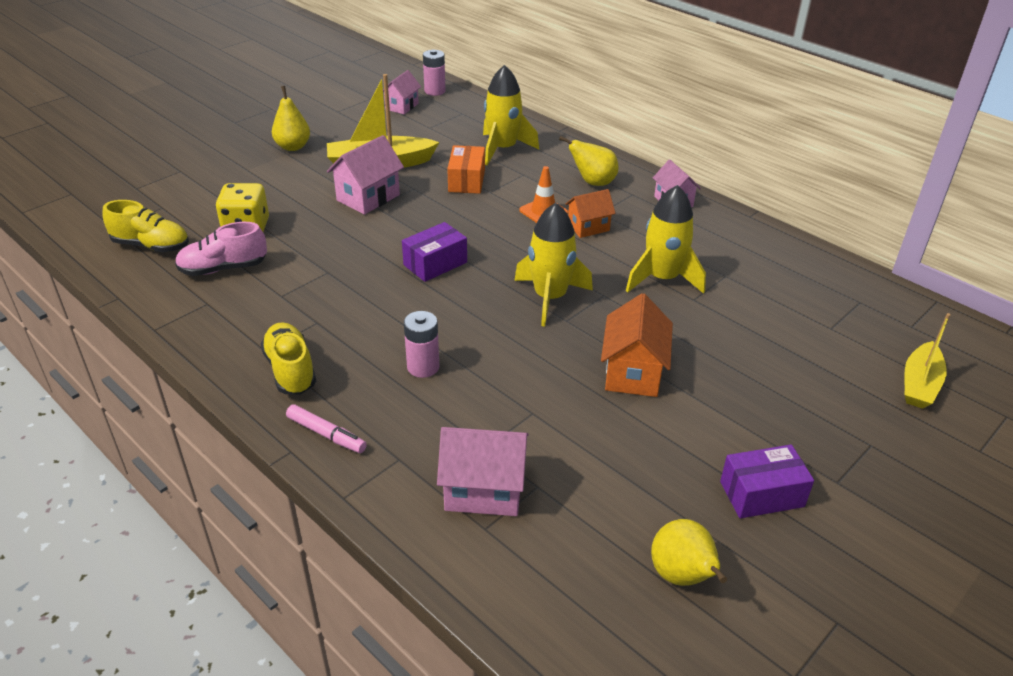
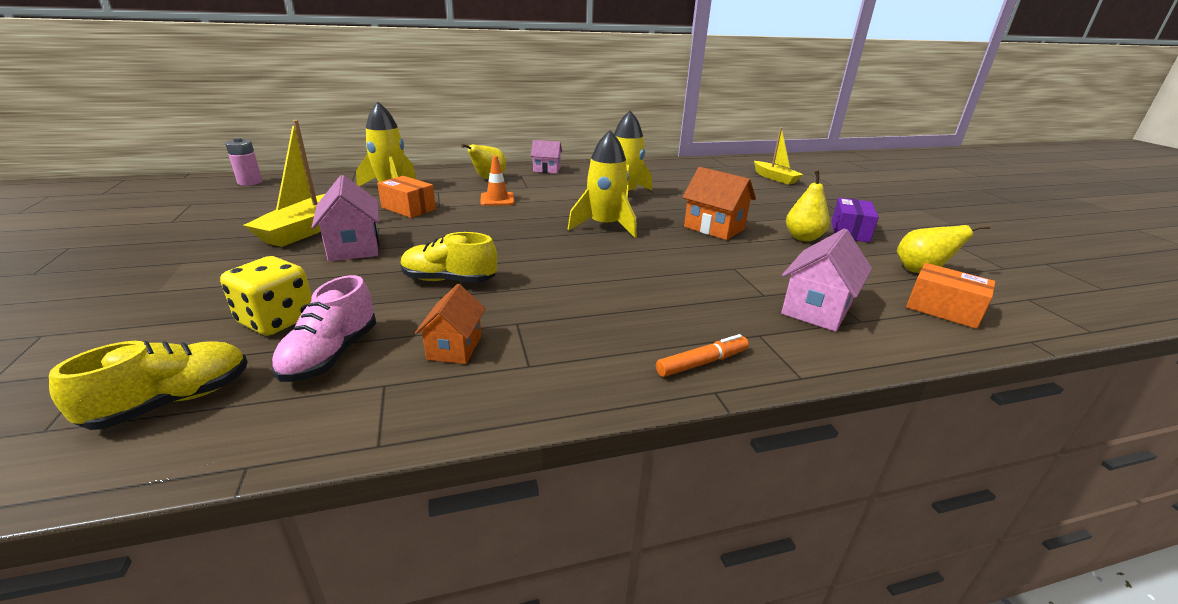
camera: 60 degrees left, 10 degrees down
yellow shoe [261,322,316,395] -> yellow shoe moved to [401,232,497,283]
yellow pear [272,86,310,151] -> yellow pear moved to [786,169,830,242]
pink marker [286,404,367,453] -> orange marker [656,334,749,377]
pink house [383,70,421,114] -> none
purple box [402,222,467,282] -> none
pink battery [404,311,439,378] -> none
orange house [565,189,616,238] -> orange house moved to [415,284,486,364]
none -> orange box [906,263,995,329]

